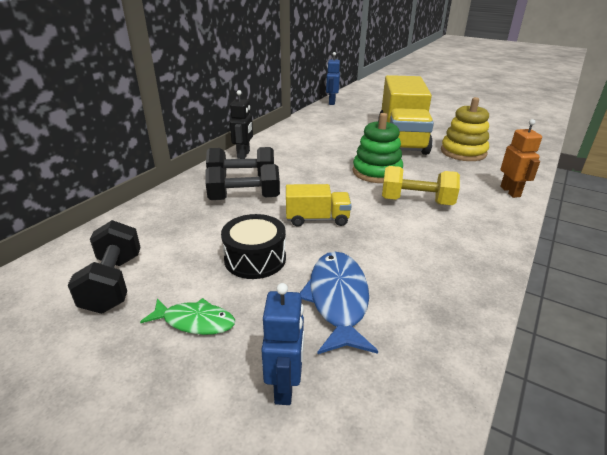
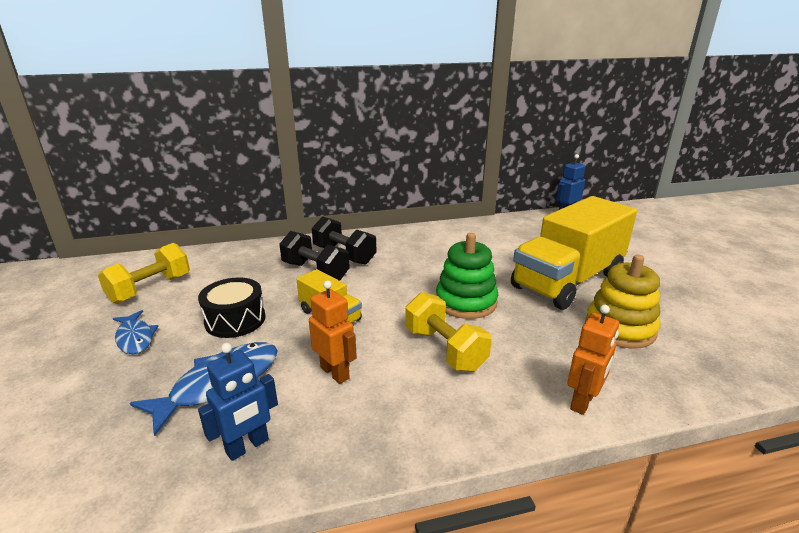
camera: 45 degrees right, 5 degrees down
black dumbbell [68,220,141,314] -> yellow dumbbell [98,243,190,304]
green fish [140,298,235,335] -> blue fish [113,310,158,354]
black robot [230,90,253,159] -> none
blue robot [261,283,304,405] -> blue robot moved to [198,343,278,461]
none -> orange robot [309,281,357,384]

